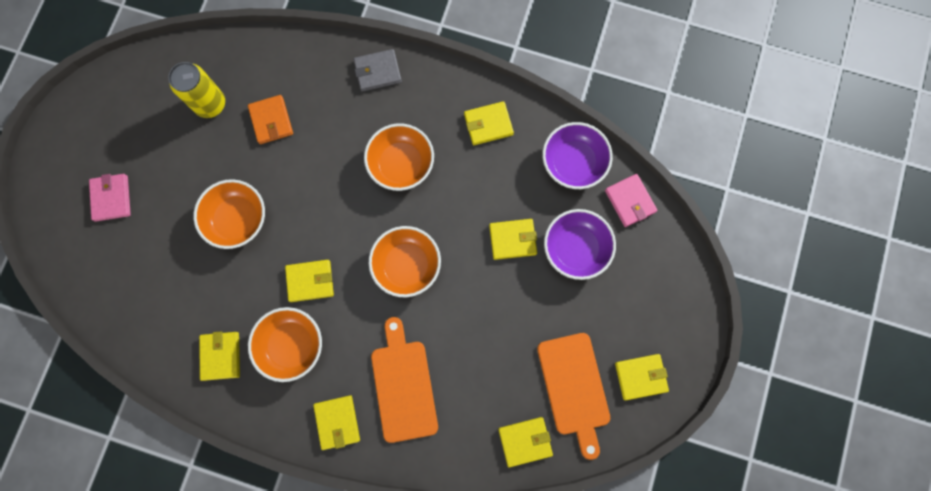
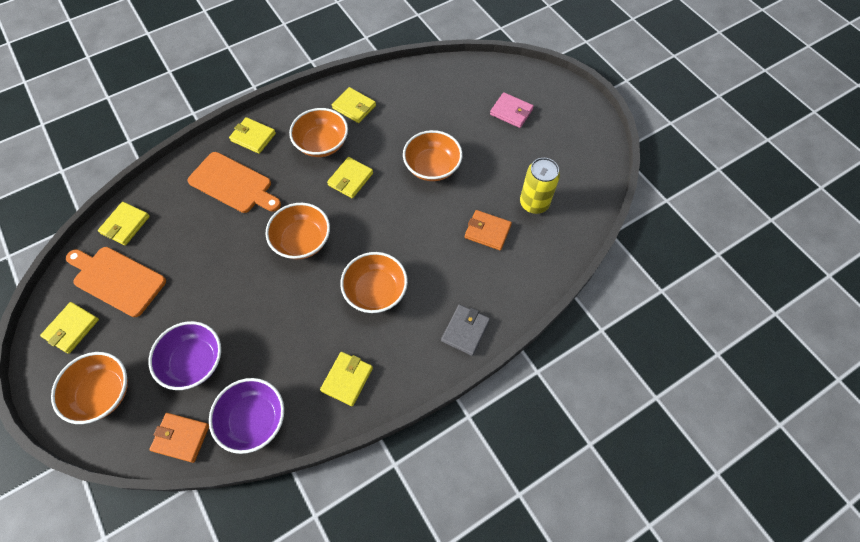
camera: 130 degrees right, 15 degrees down
yellow wallet [489,219,537,260] -> none
pink wallet [605,174,658,227] -> orange wallet [149,413,209,463]
none -> orange bowl [51,352,128,424]

